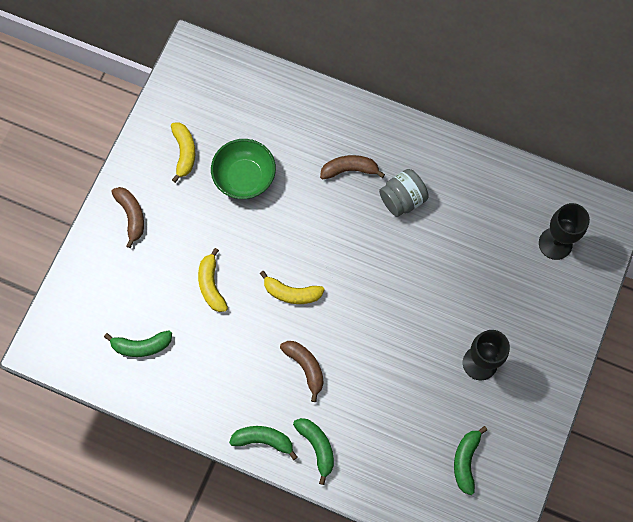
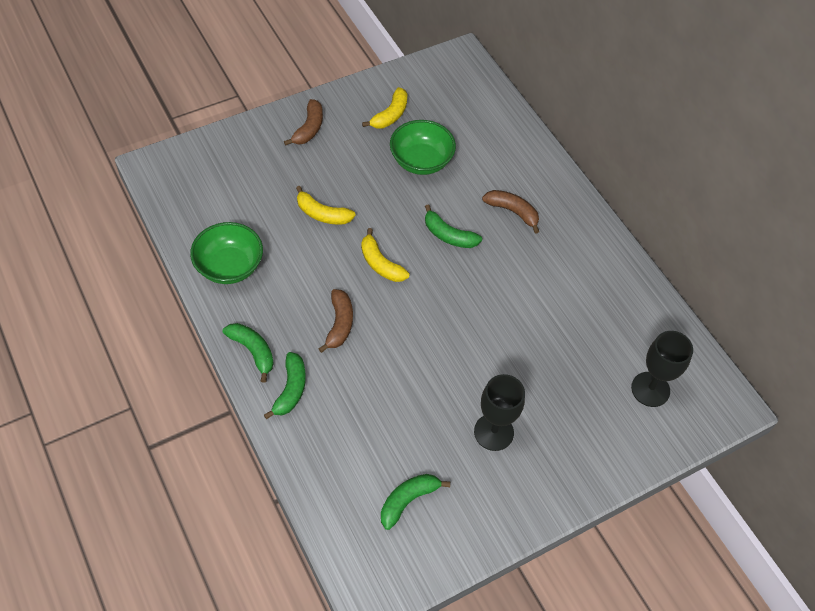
camera: 35 degrees right, 15 degrees down
green banana [104,330,172,357] -> green banana moved to [425,204,482,248]
yellow banana [198,248,228,312] -> yellow banana turned 90 degrees counterclockwise [296,186,355,225]
grey jar [379,169,429,217] -> none
none -> green bowl [190,222,263,284]

